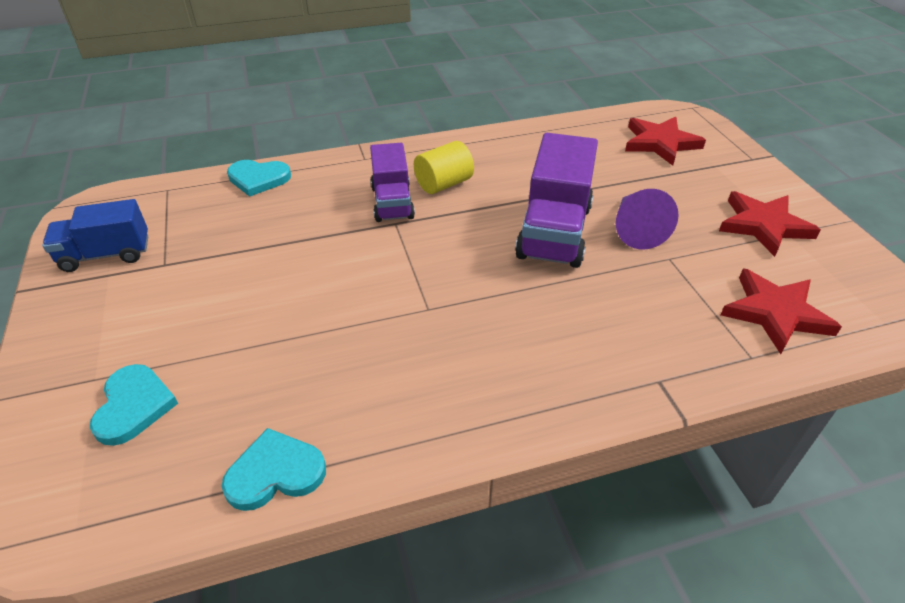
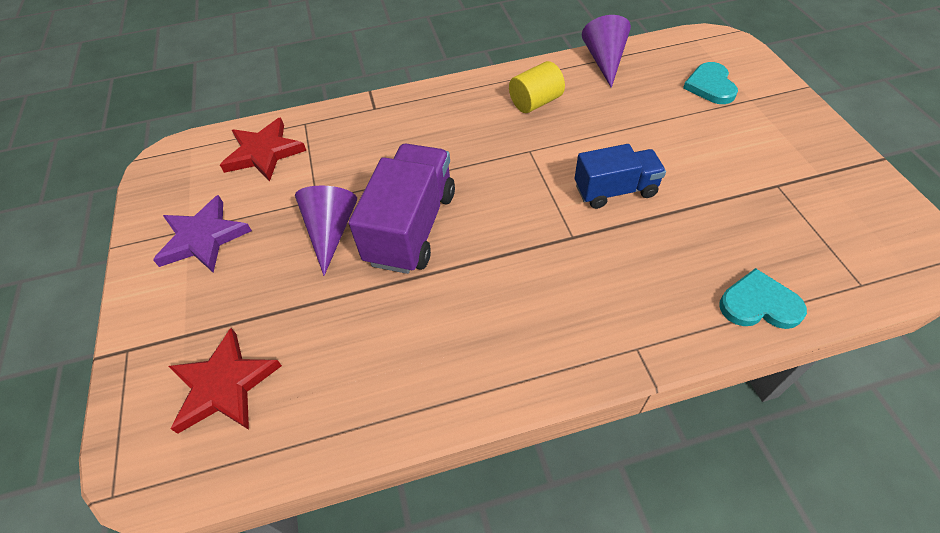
camera: 175 degrees left, 10 degrees up
blue truck [42,199,148,272] -> blue truck moved to [575,144,666,209]
turquoise heart [222,428,326,511] -> purple cone [582,15,631,88]
purple truck [370,143,415,222] -> none
yellow cylinder [414,141,474,194] -> yellow cylinder moved to [509,61,565,113]
red star [719,191,821,257] -> purple star [153,195,252,272]

